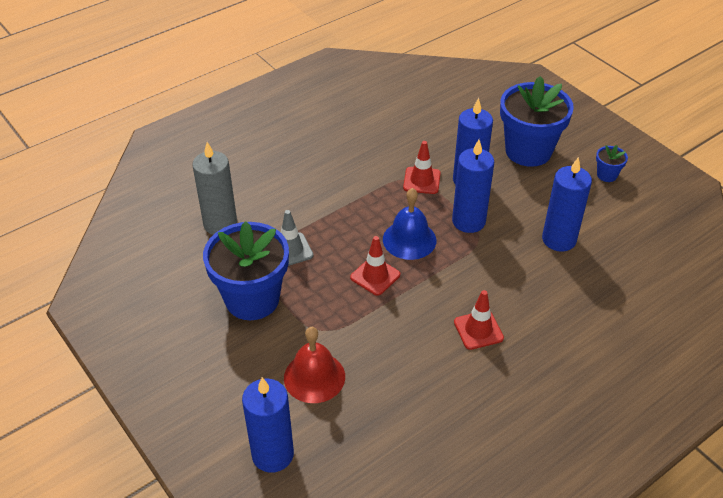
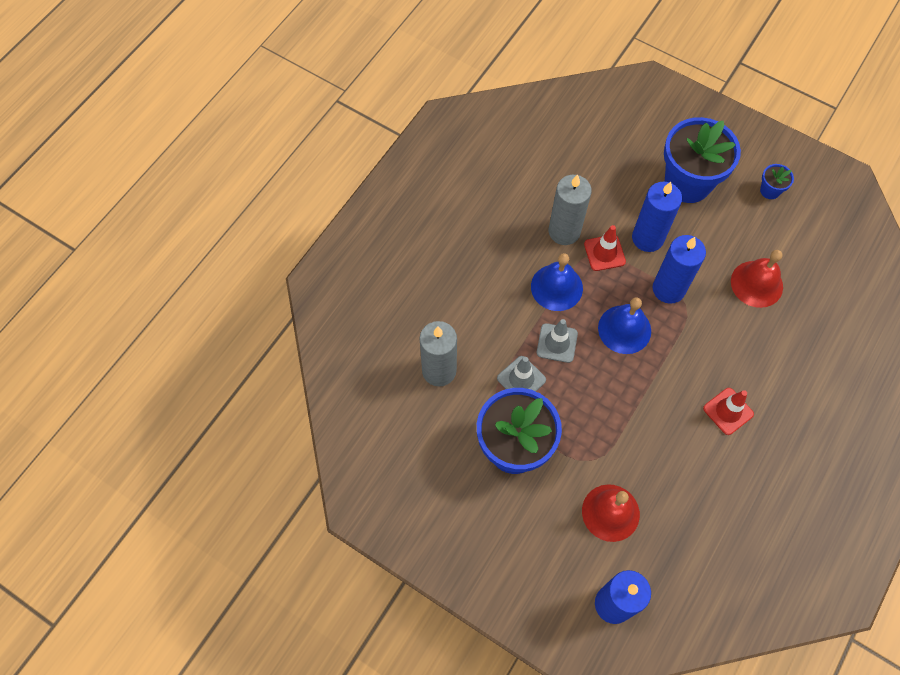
camera: 20 degrees left, 20 degrees up
red traffic cone [350,236,400,296] -> none
blue candle [542,157,592,252] -> red bell [731,250,783,308]
none -> blue bell [531,253,583,311]
none -> grey traffic cone [537,319,578,363]
none -> grey candle [549,174,592,245]

